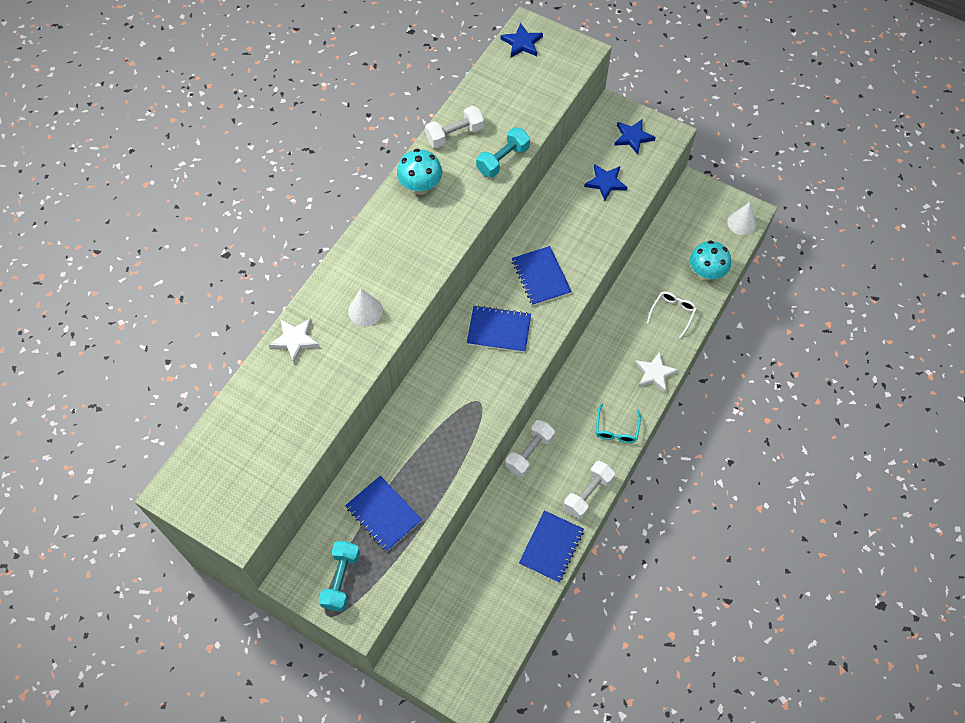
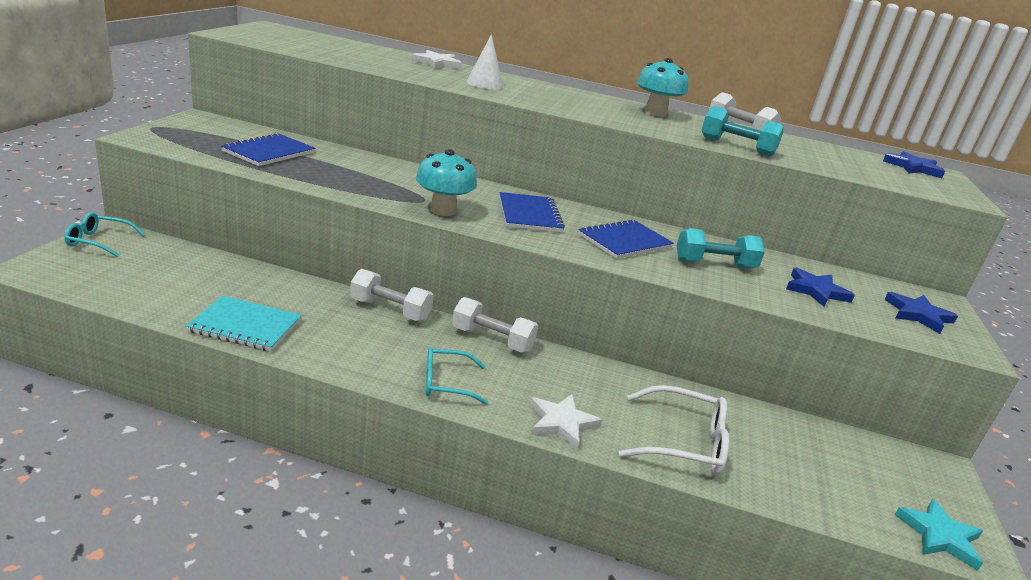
camera: 70 degrees right, 35 degrees down
turquoise dumbbell [318,541,360,611] -> turquoise dumbbell moved to [677,228,765,268]
blue notebook [519,510,584,583] -> turquoise notebook [186,296,302,351]
white dumbbell [564,461,615,519] -> white dumbbell moved to [452,297,538,353]
white glasses [647,291,697,339] -> white glasses [619,385,729,475], size x1.52
turquoise mushroom [690,240,731,281] -> turquoise mushroom moved to [416,149,477,216]
white cone [727,202,756,235] -> turquoise star [895,499,983,571]
none -> turquoise glasses [64,212,146,257]

